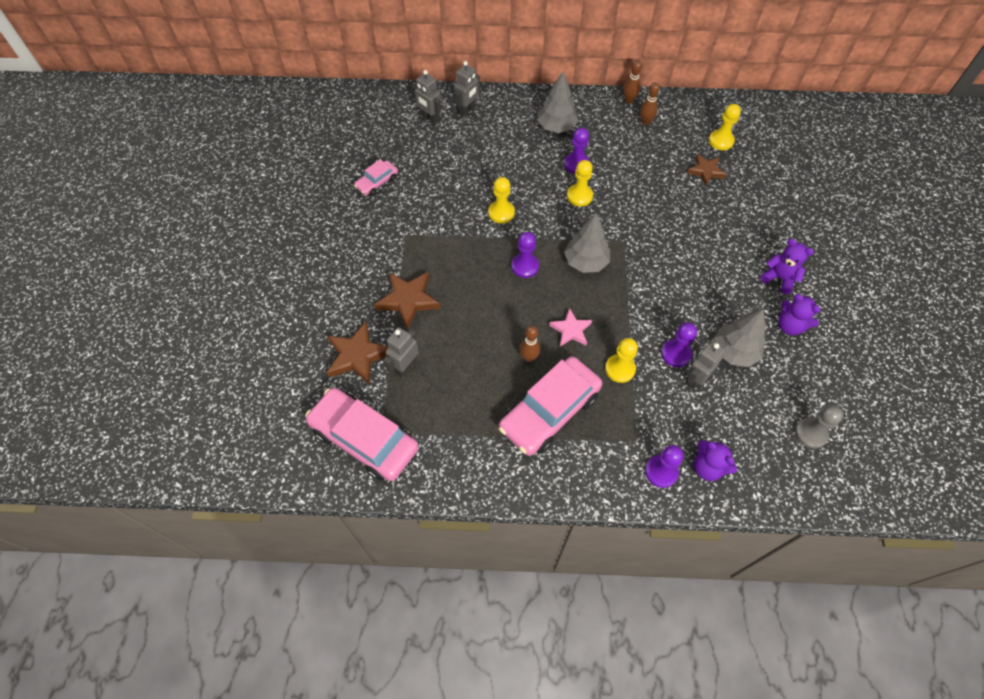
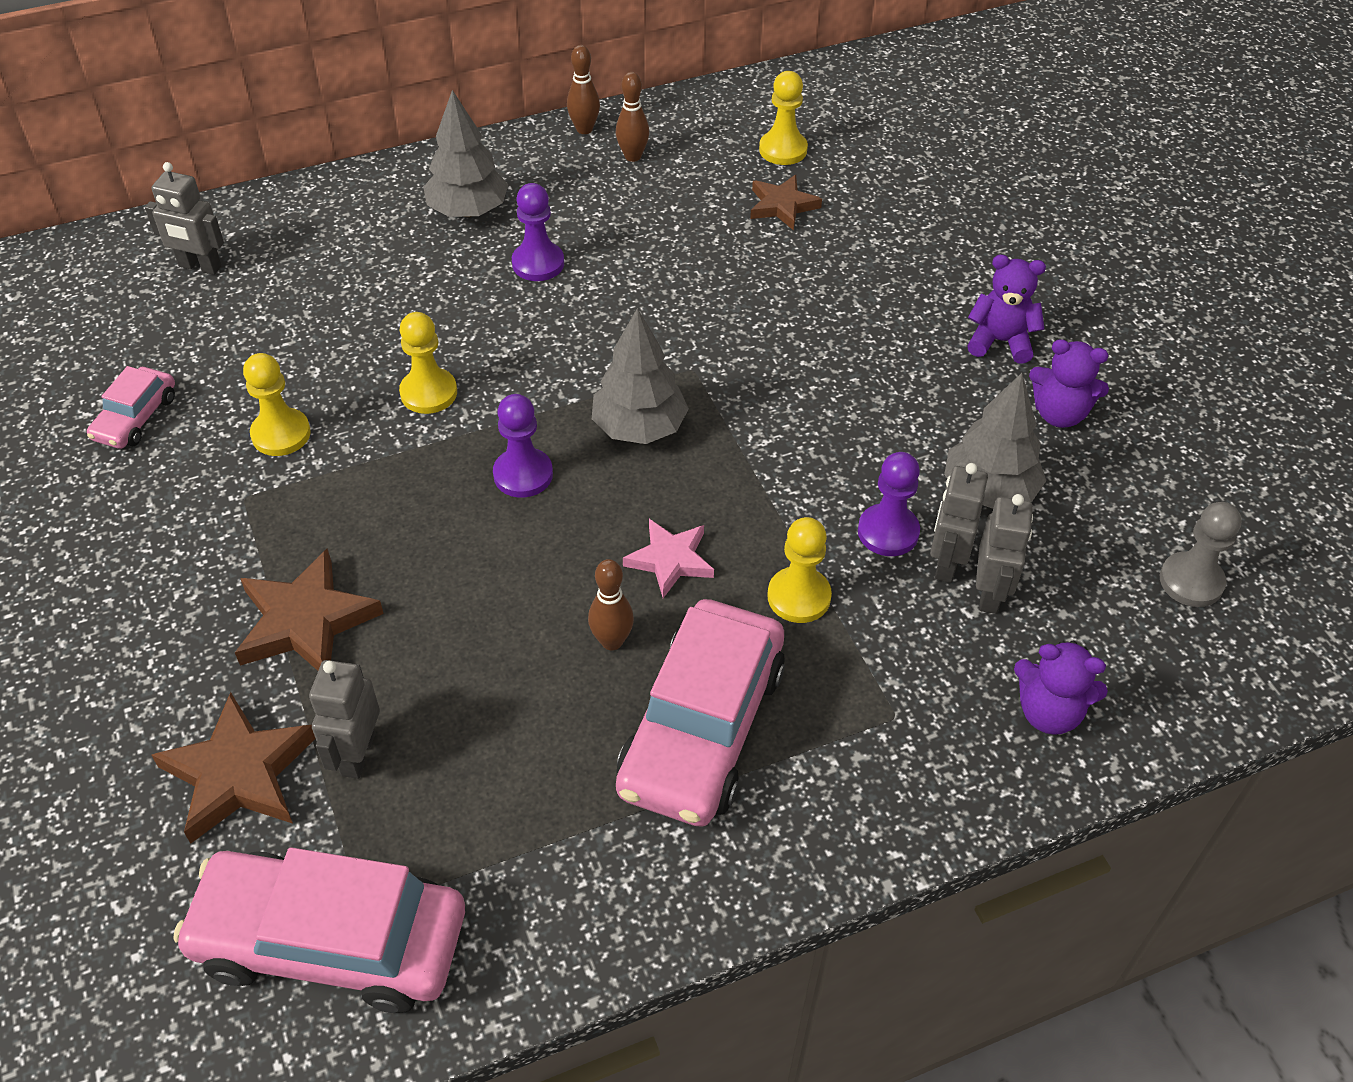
camera: 25 degrees left, 10 degrees down
grey robot [454,61,480,116] -> grey robot moved to [976,494,1033,614]
yellow pawn [567,160,593,206] -> yellow pawn moved to [243,353,311,456]
purple pawn [645,445,683,488] -> none

